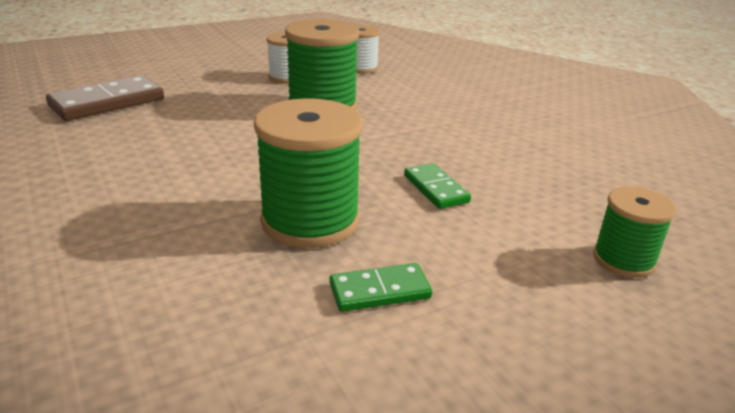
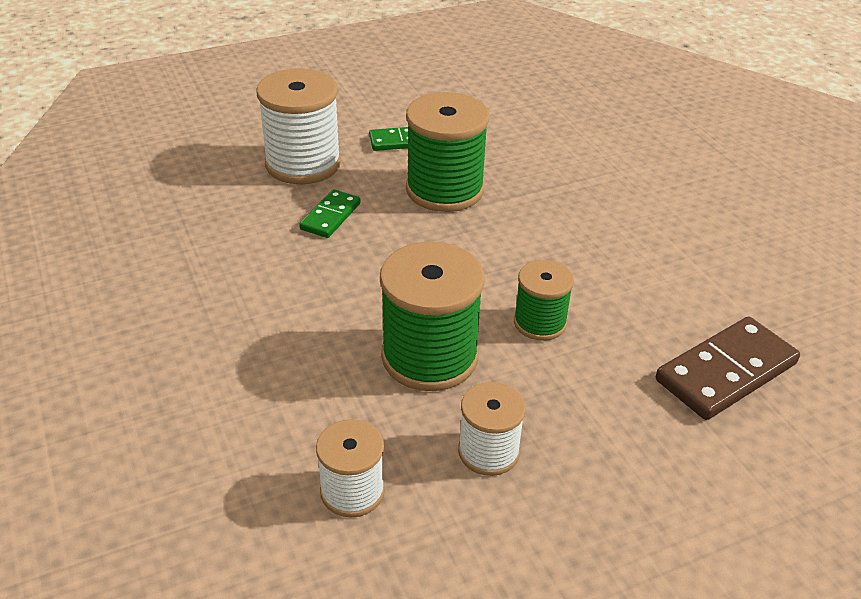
camera: 175 degrees left, 10 degrees up
green domino [404,163,471,209] -> green domino turned 45 degrees clockwise [299,189,361,238]
green spool [593,186,676,278] -> green spool moved to [514,260,574,341]
none -> white spool [257,68,341,184]

